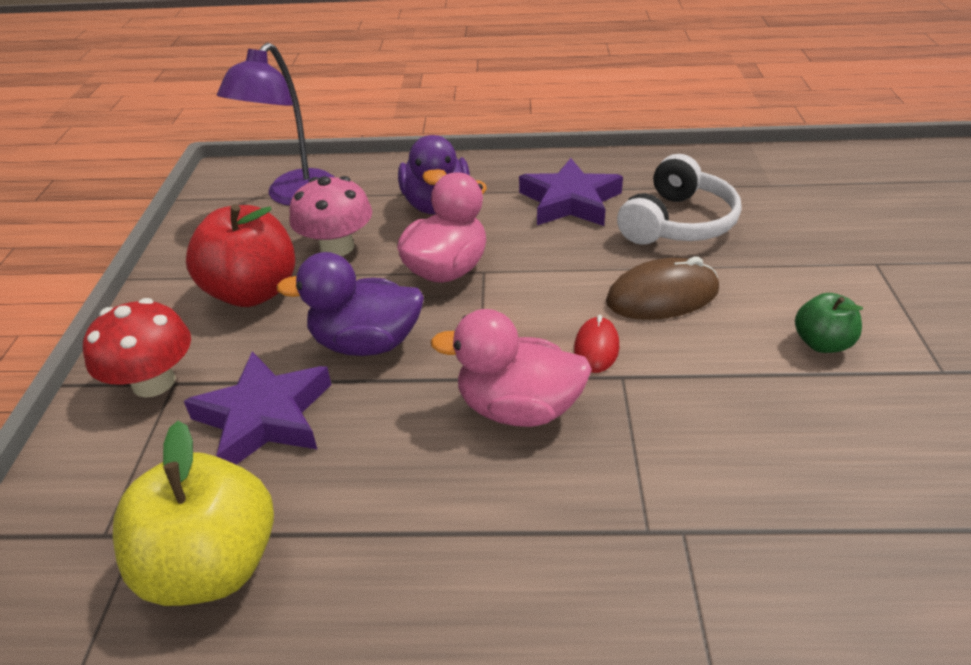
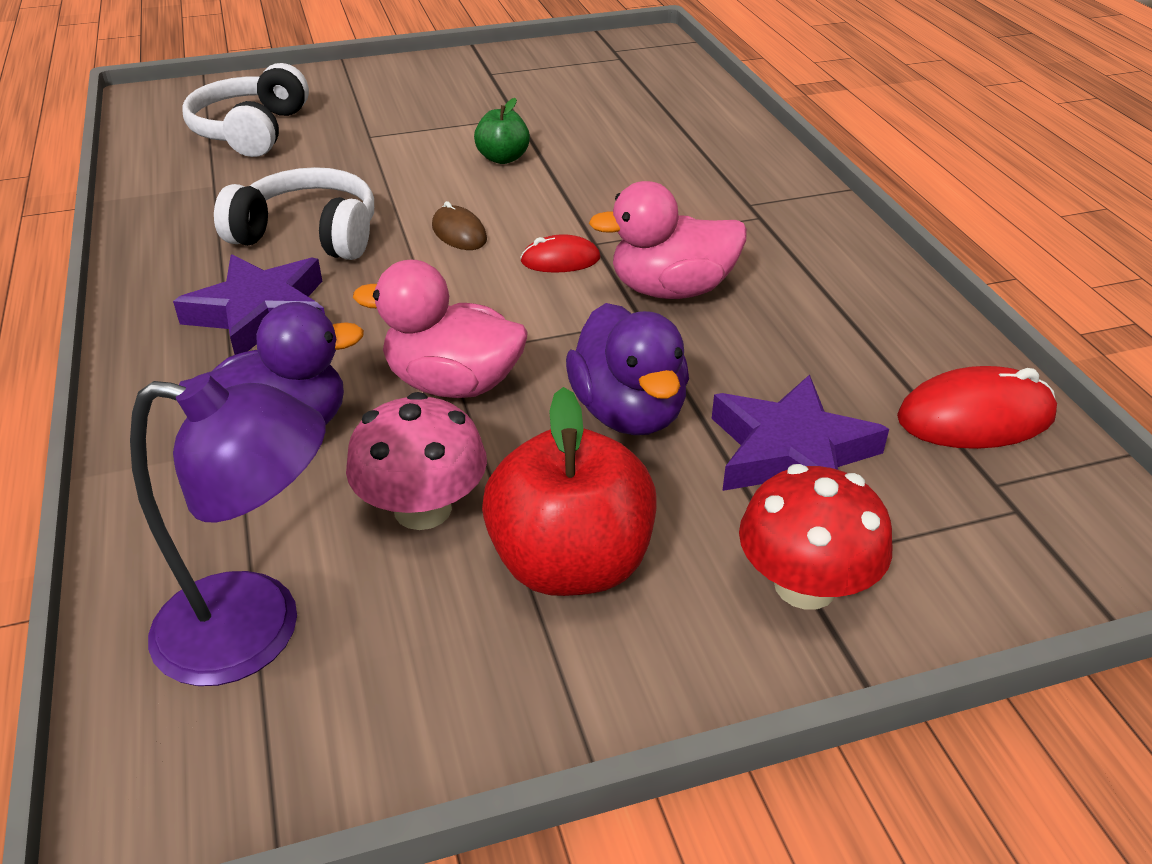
camera: 110 degrees left, 0 degrees up
yellow apple [113,421,274,606] -> red mouse [897,366,1057,449]
pink duck [430,309,592,427] -> pink duck turned 90 degrees clockwise [589,181,747,299]
brown mouse [606,257,719,320] -> brown mouse [432,201,487,250], size x0.60
none -> white headphones [183,63,309,157]

